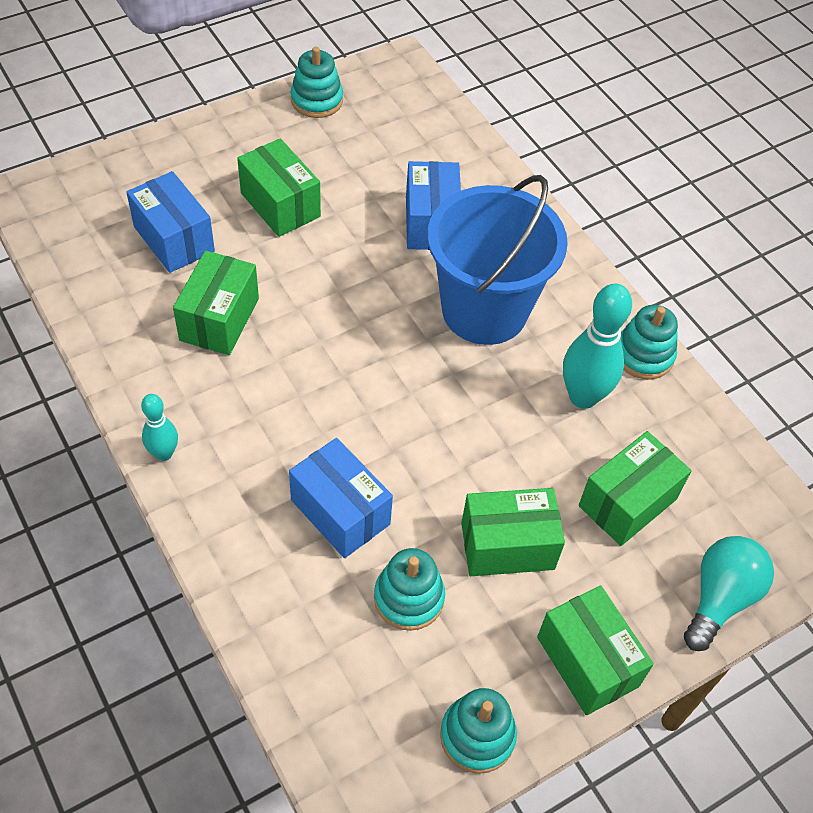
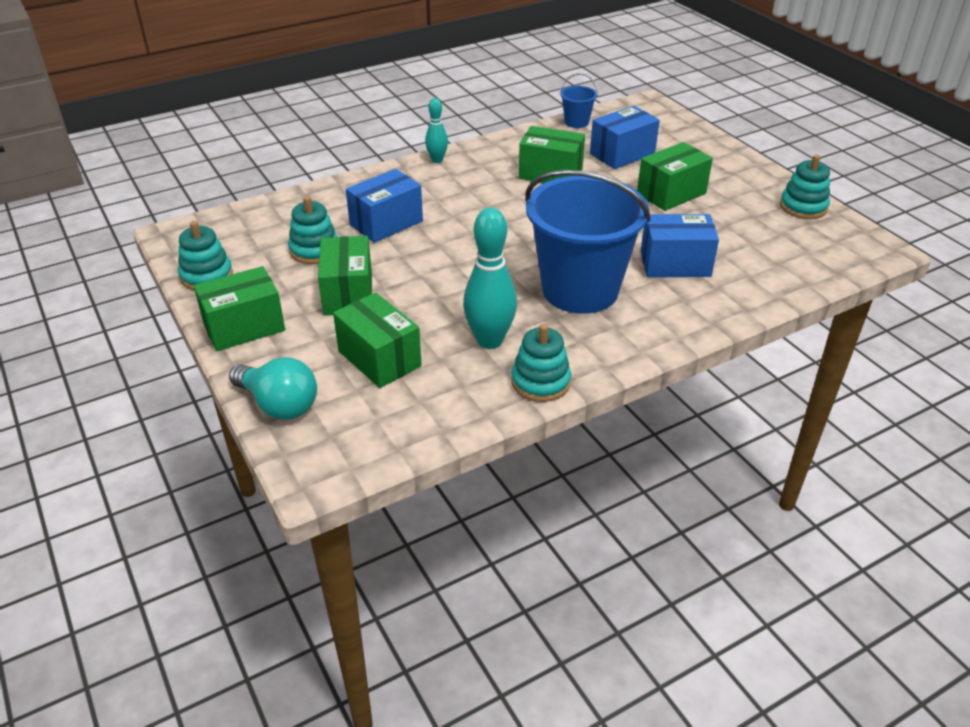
camera: 95 degrees right, 15 degrees down
none -> blue bucket [560,73,598,128]

